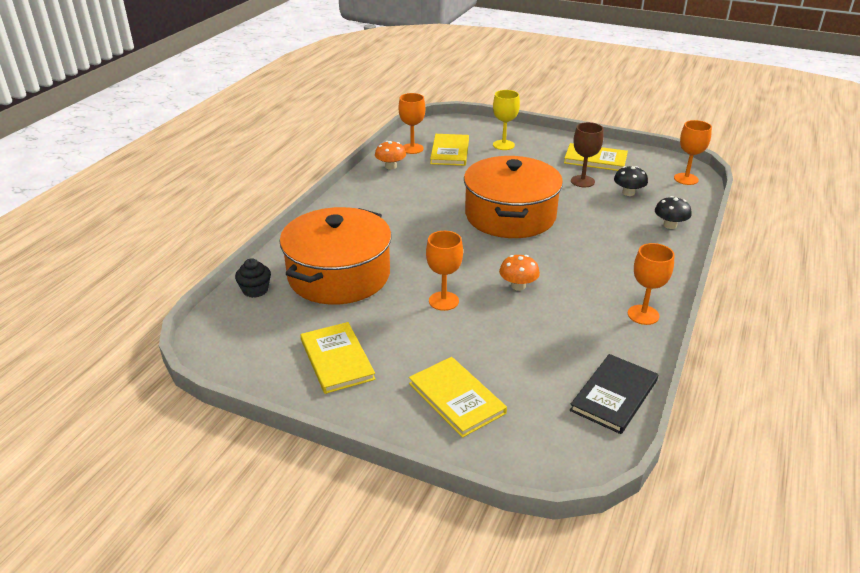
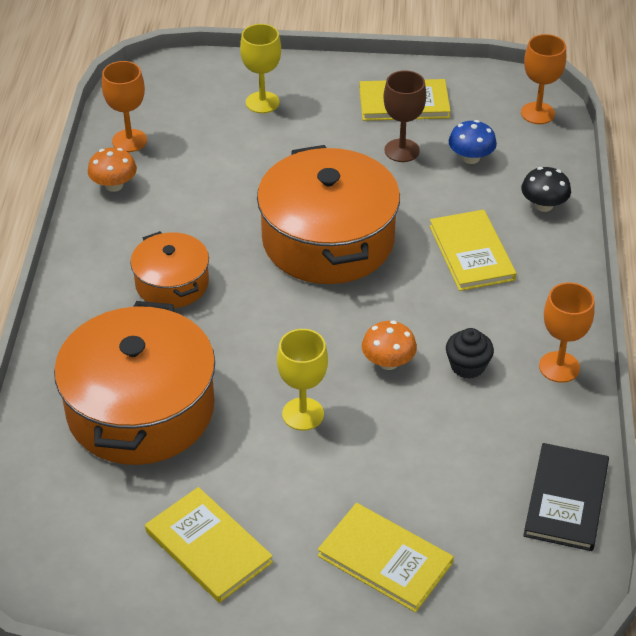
camera: 20 degrees left, 10 degrees up
black cupcake [235,258,271,298] -> black cupcake moved to [446,328,494,379]
orange goblet [426,231,463,311] -> yellow goblet [277,329,328,431]
yellow book [430,134,469,166] -> yellow book moved to [430,210,516,291]
black mushroom [614,166,648,196] -> blue mushroom [449,120,497,164]
none -> orange pot [130,231,209,308]

